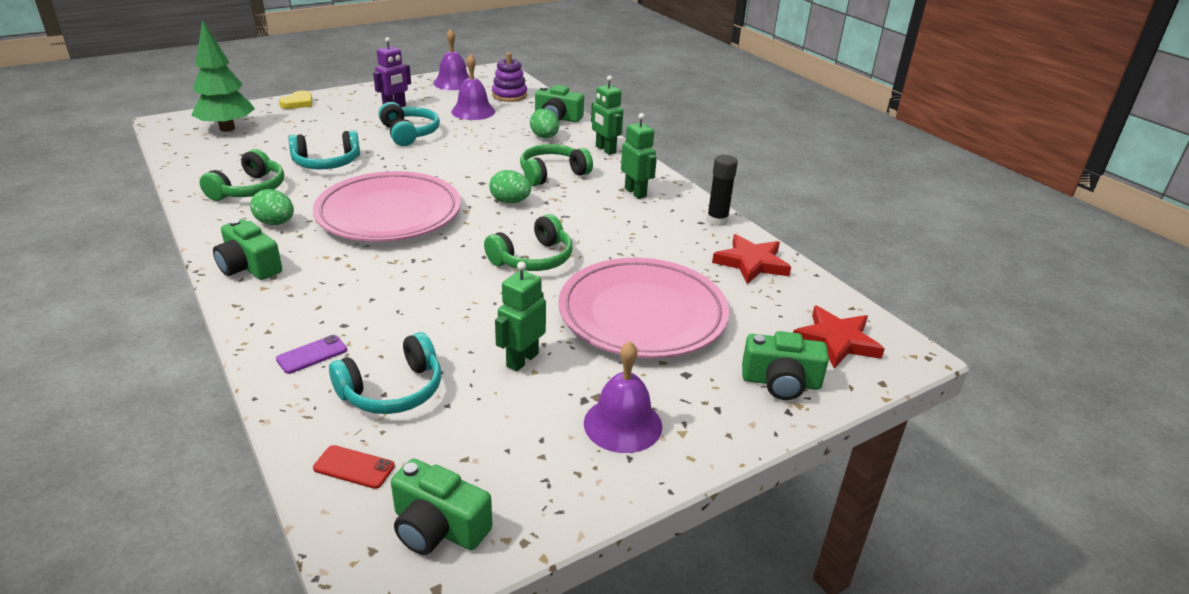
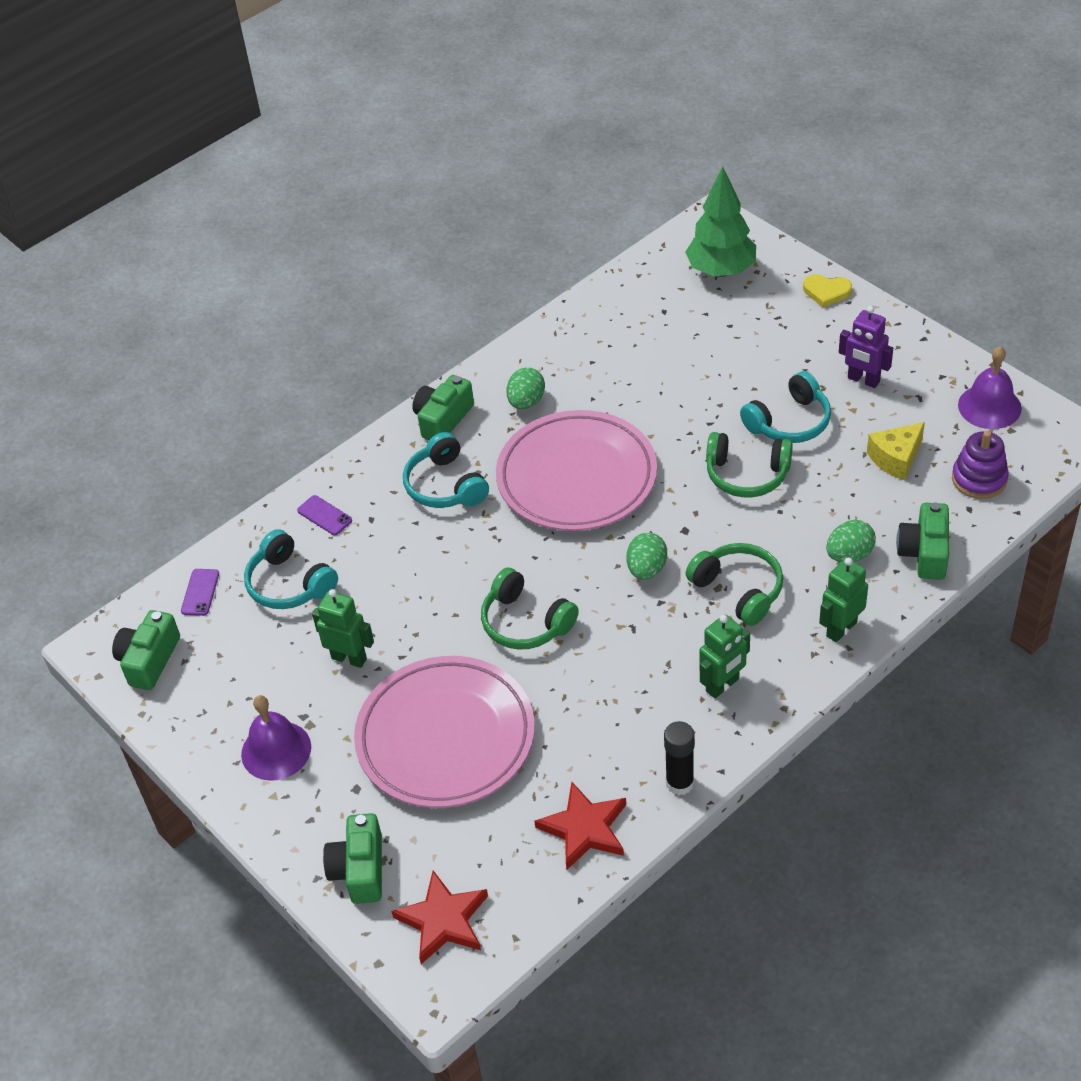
camera: 85 degrees right, 15 degrees up
green headphones [200,149,284,201] -> green headphones moved to [706,432,793,497]
turquoise headphones [289,130,360,169] -> turquoise headphones moved to [403,432,489,508]
red phone [313,445,395,489] -> purple phone [181,569,219,616]
purple bell [451,54,495,120] -> yellow cheese [867,422,925,480]

